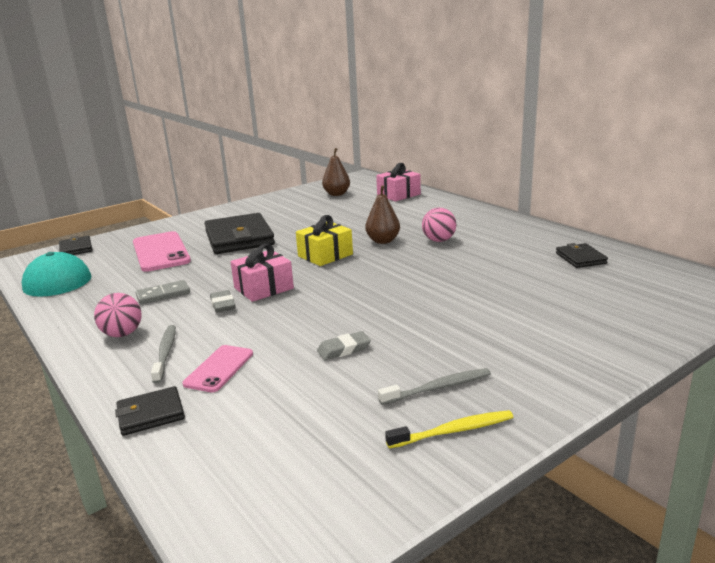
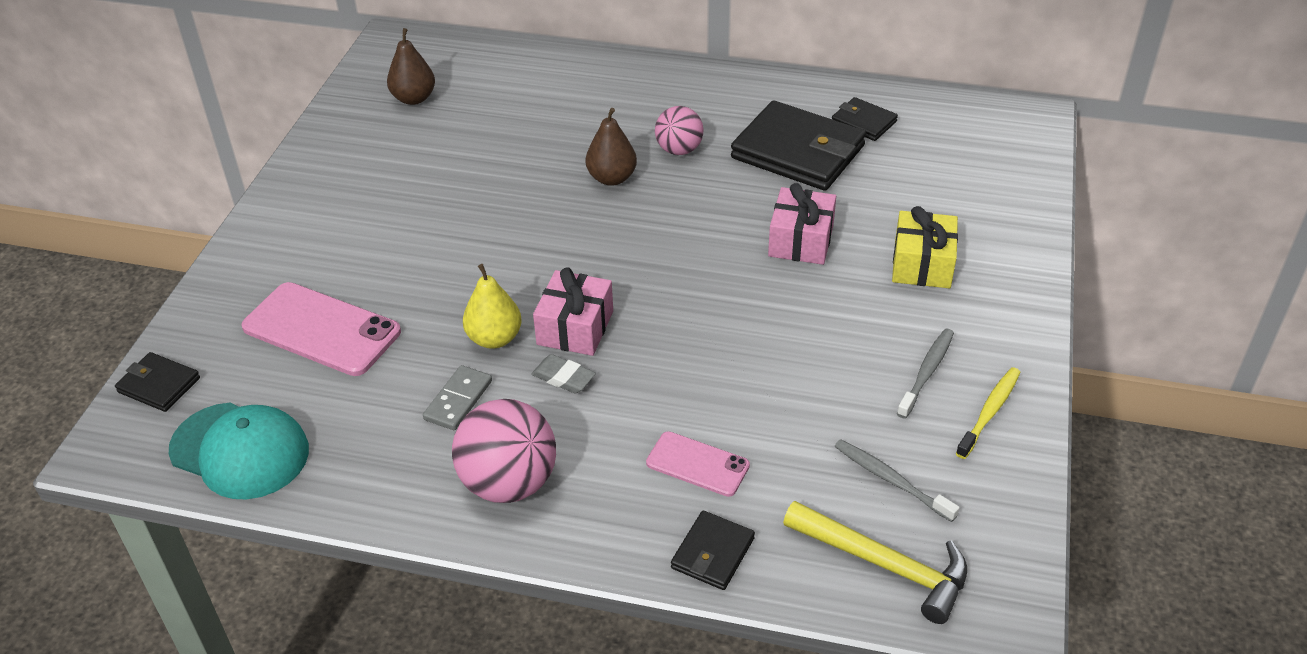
camera: 40 degrees left, 20 degrees up
pink ball [94,293,141,337] -> pink ball [452,399,556,503], size x1.62
grey toothbrush [151,325,176,384] -> grey toothbrush moved to [835,439,960,522]
pink phone [183,345,253,392] -> pink phone turned 45 degrees counterclockwise [646,431,750,497]
black wallet [204,213,275,254] -> black wallet moved to [731,101,866,191]
yellow gift [296,215,353,266] -> yellow gift moved to [892,206,958,288]
grey eraser [317,331,371,360] -> none
pink gift [376,163,421,201] -> pink gift moved to [768,183,836,265]
none -> yellow pear [463,264,522,349]
none -> yellow hammer [783,501,967,624]

